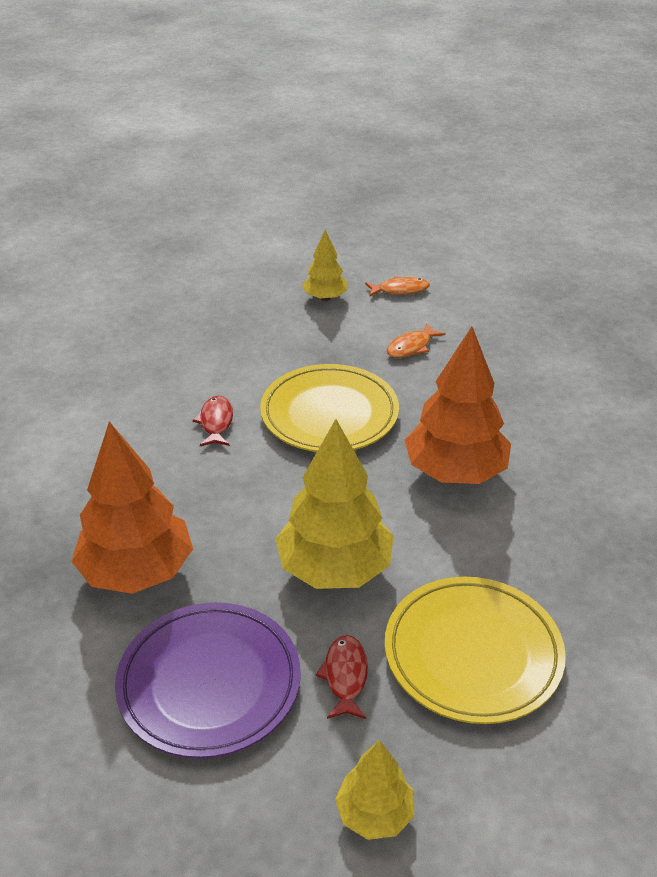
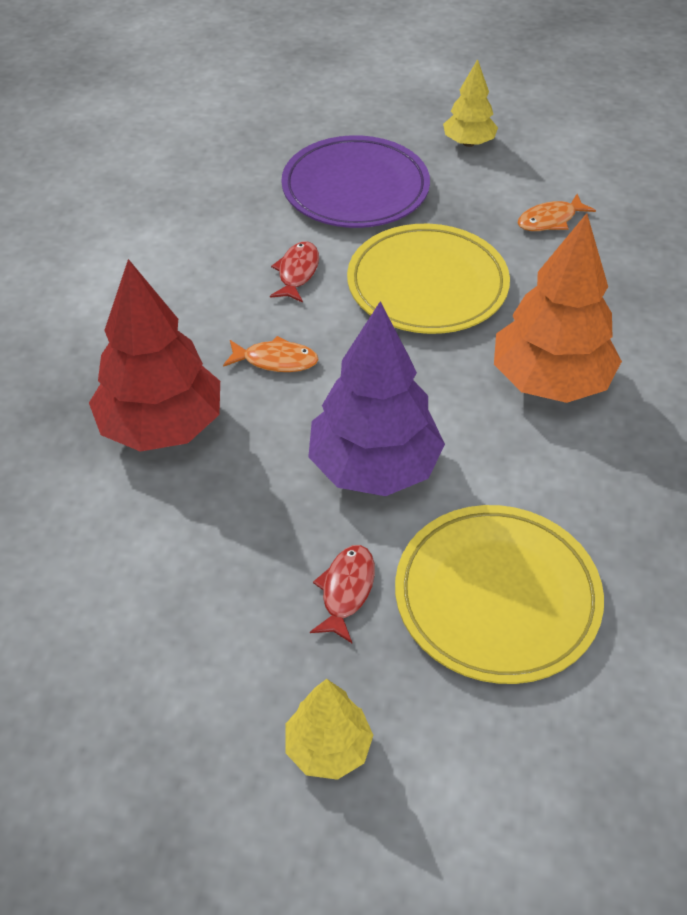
camera: 15 degrees right, 10 degrees up
orange tree [71,421,193,594] -> red tree [89,259,220,452]
purple plate [115,602,301,758] -> purple plate moved to [281,135,430,228]
yellow tree [276,419,394,589] -> purple tree [308,301,445,496]
orange fish [365,276,430,297] -> orange fish moved to [223,336,319,372]

